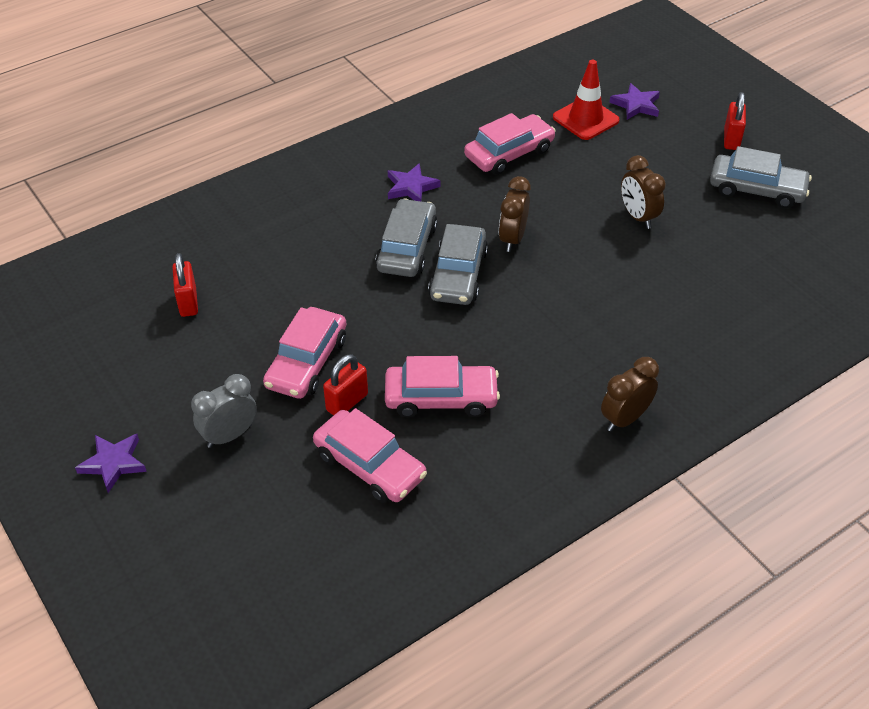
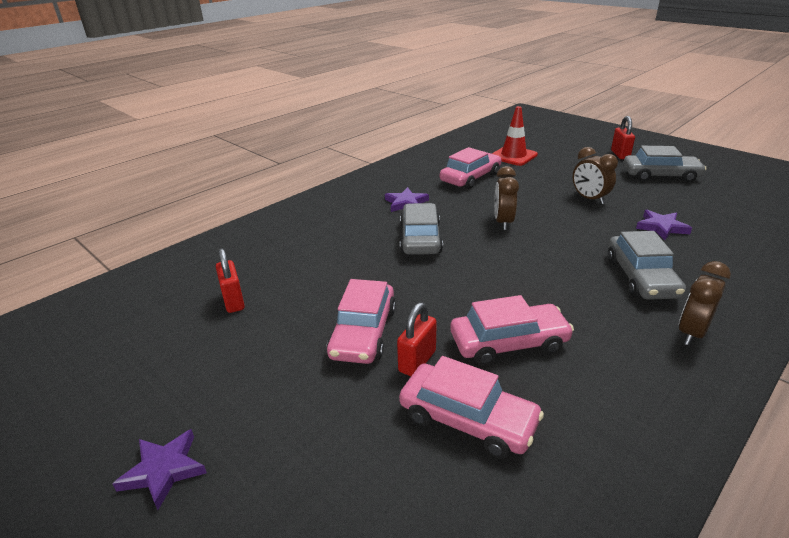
camera: 10 degrees left, 15 degrees down
grey clock [191,374,257,448] -> none
grey car [428,224,488,305] -> grey car moved to [607,231,686,300]
purple star [609,83,660,120] -> purple star moved to [636,210,692,240]

